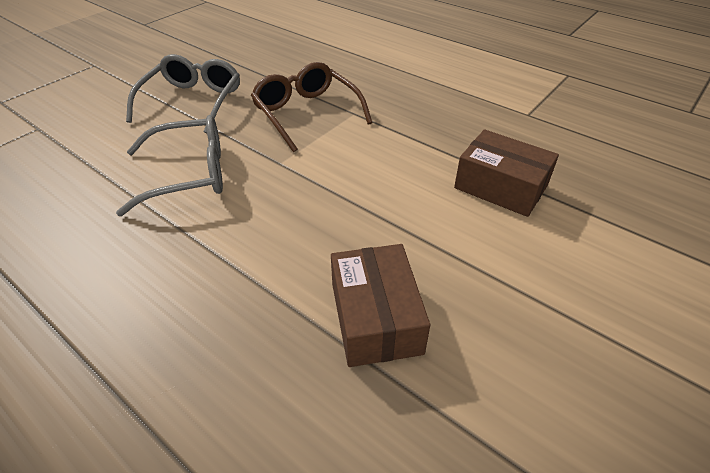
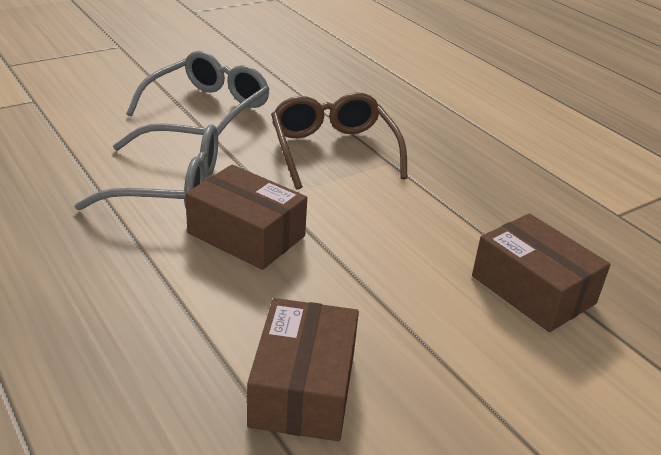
camera: 15 degrees right, 10 degrees down
none -> brown box [185,164,307,270]

